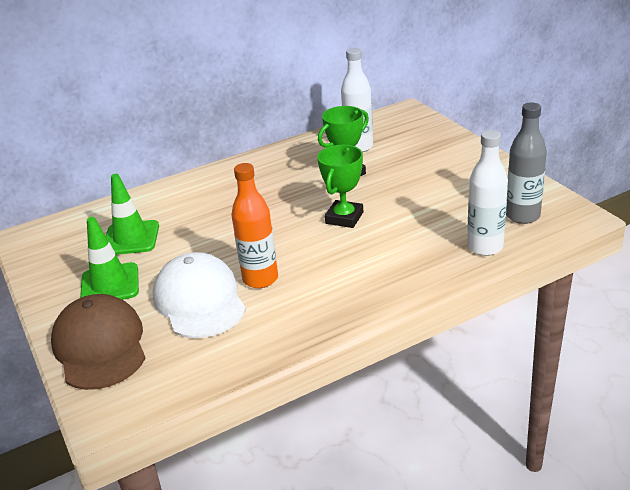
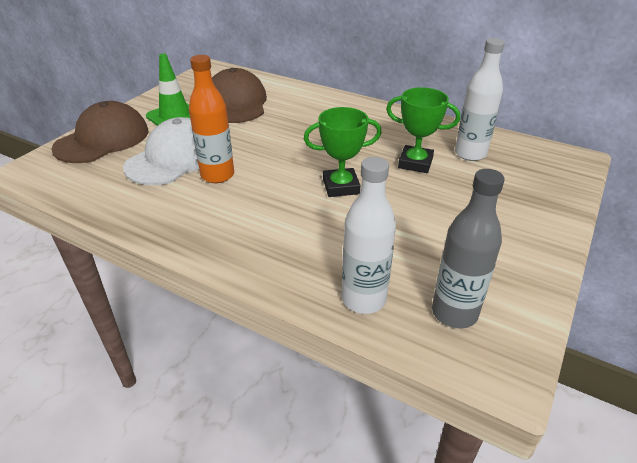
camera: 55 degrees right, 5 degrees up
green traffic cone [106,174,159,255] -> brown cap [212,68,267,123]

